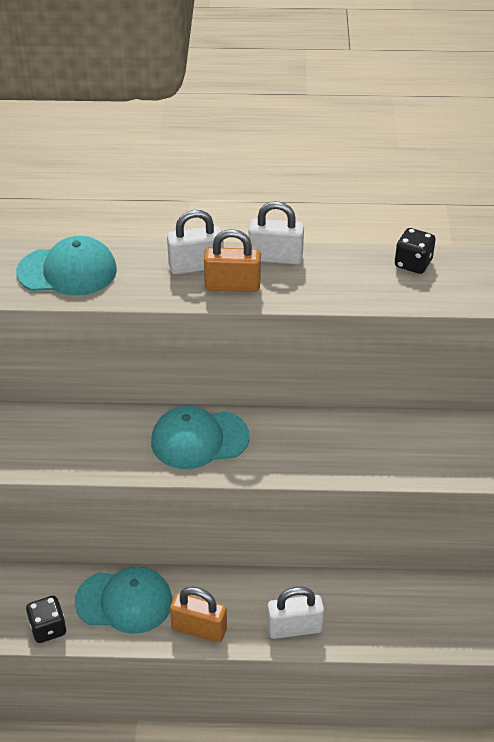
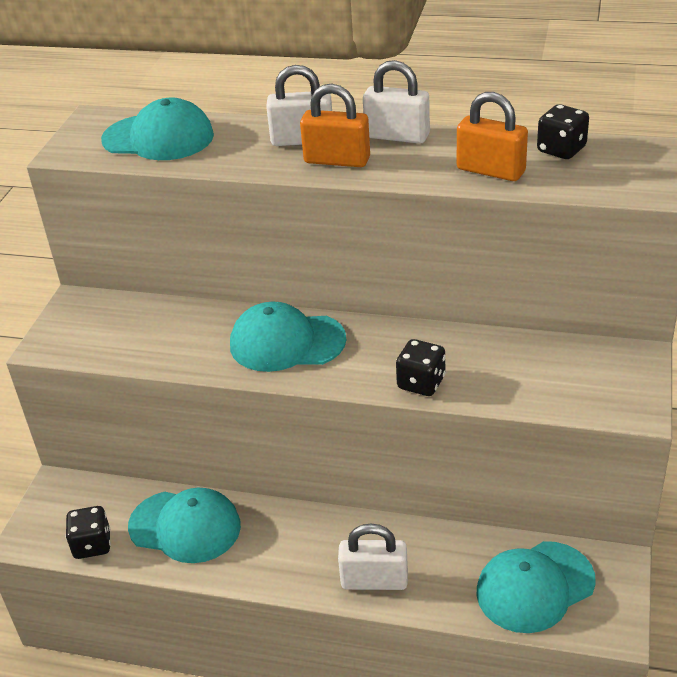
camera: 15 degrees right, 5 degrees down
orange padlock [170,587,227,642] -> orange padlock moved to [457,92,528,181]
none -> black dice [396,339,446,396]
none -> turquoise cap [476,541,596,633]

